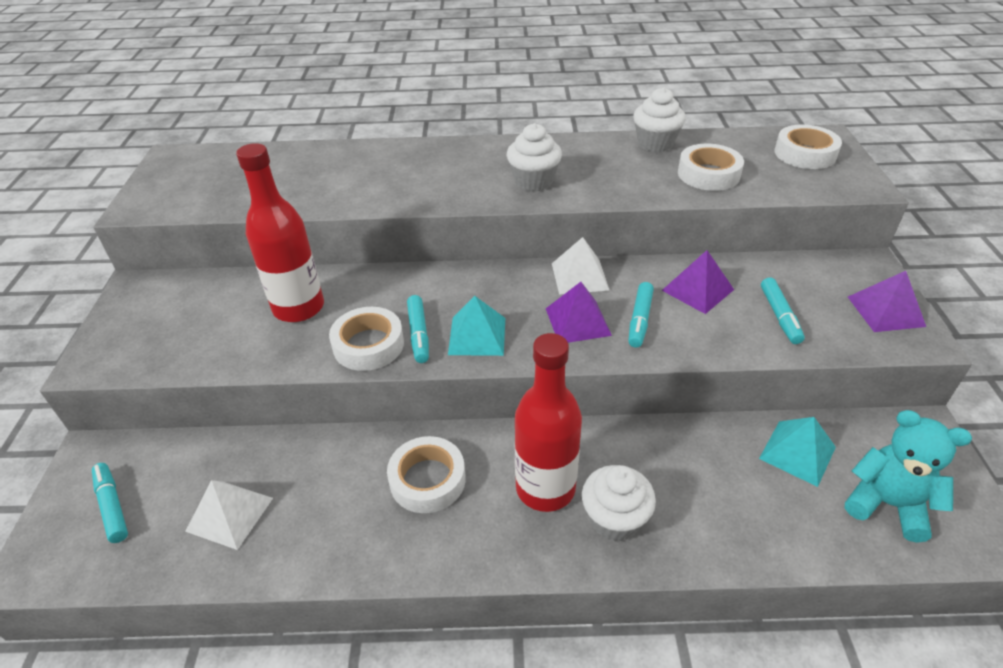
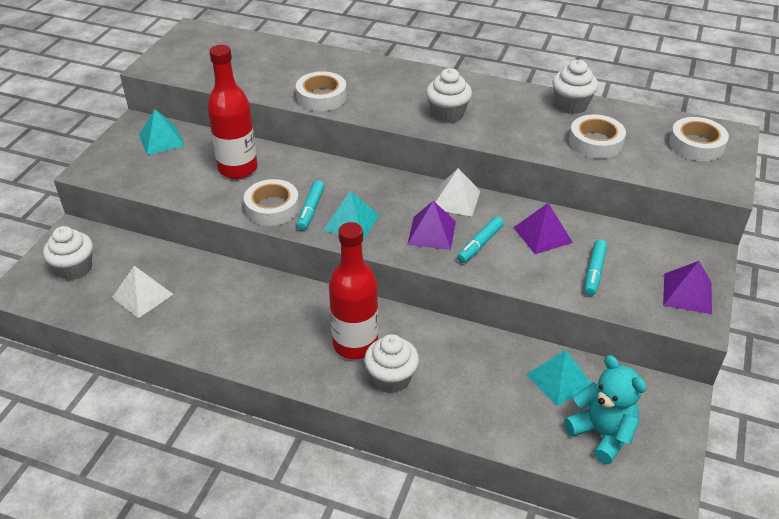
camera: 20 degrees right, 0 degrees up
turquoise marker [92,463,128,543] -> white cupcake [43,226,93,280]
white tape [387,436,466,513] -> white tape moved to [296,71,347,111]
none -> turquoise pyramid [139,109,185,155]

